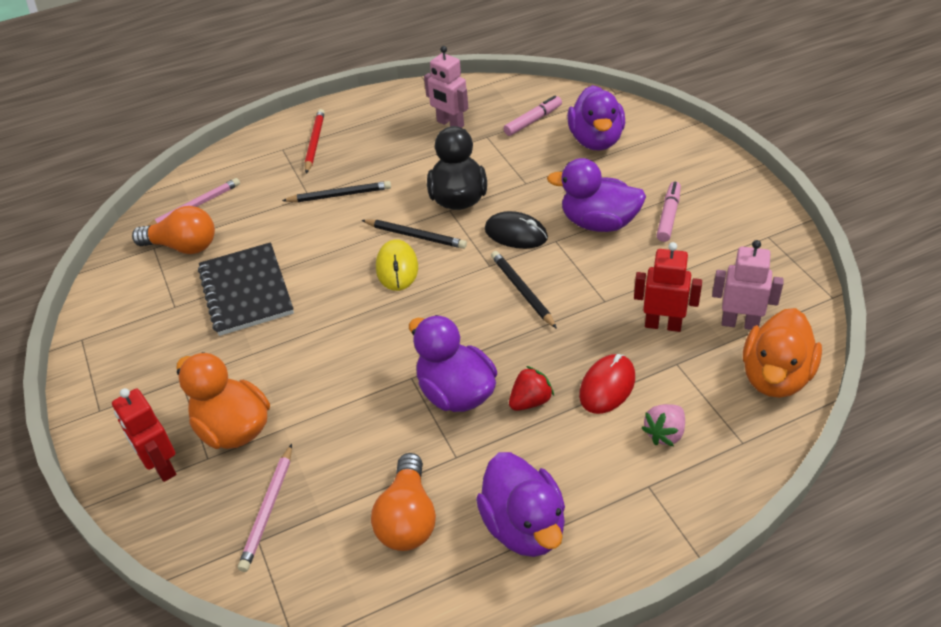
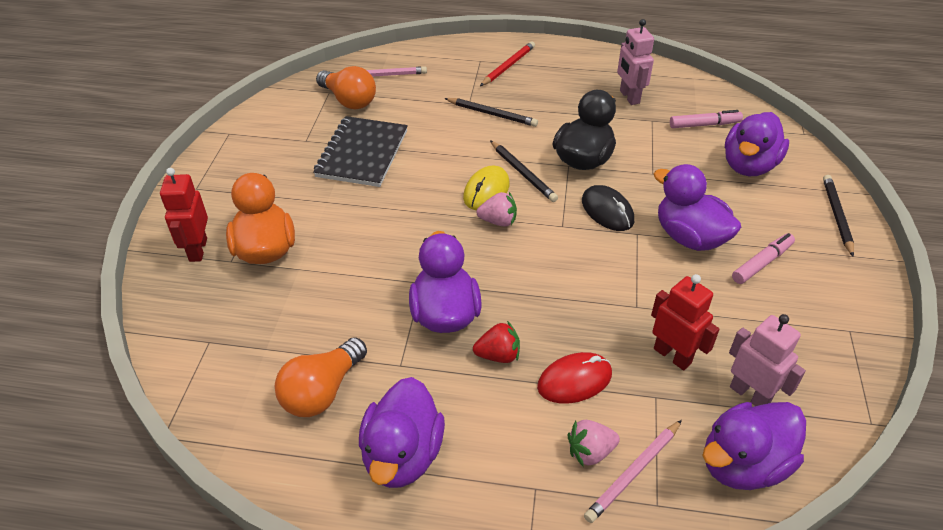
camera: 30 degrees right, 0 degrees up
pink pencil [238,444,292,572] -> pink pencil moved to [584,420,682,523]
black pencil [491,251,557,329] -> black pencil moved to [823,175,854,257]
orange duck [743,308,822,398] -> purple duck [702,402,806,490]
none -> pink strawberry [476,192,517,227]

